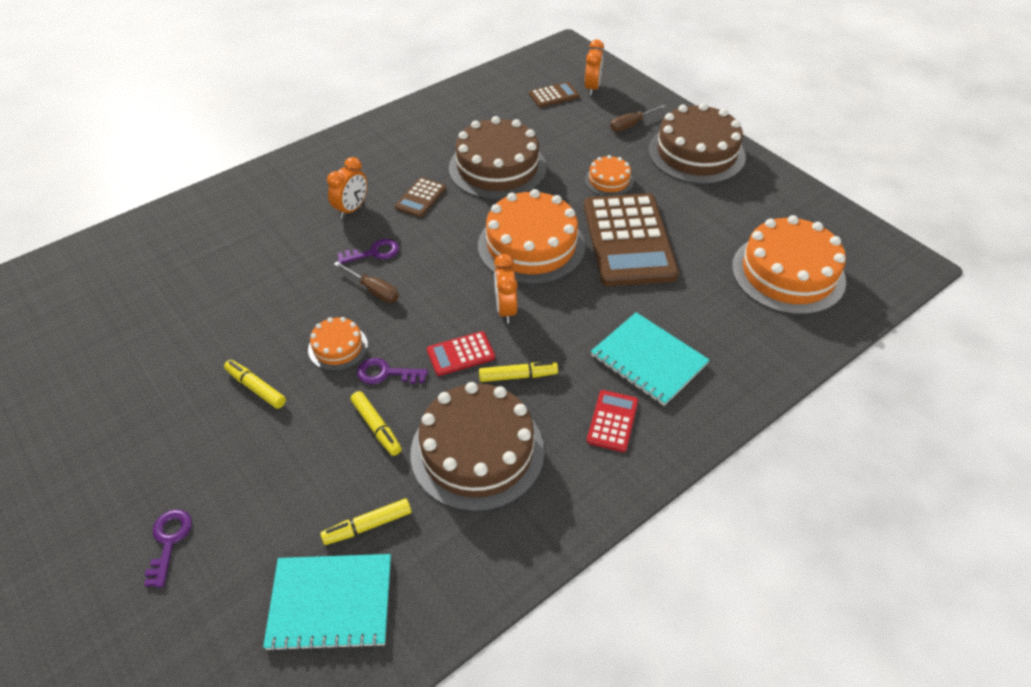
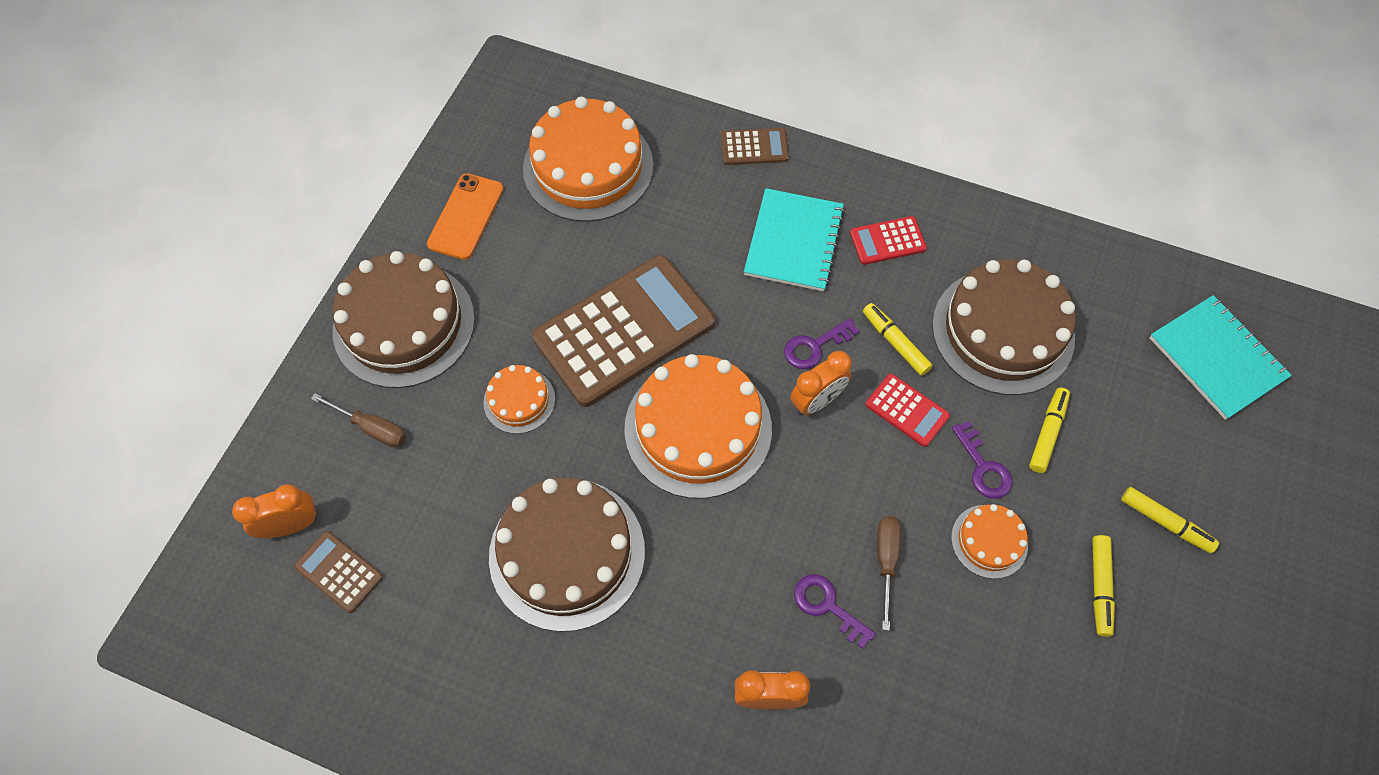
camera: 120 degrees left, 15 degrees up
purple key [144,509,192,588] -> purple key moved to [784,318,859,369]
yellow marker [320,499,411,545] -> yellow marker moved to [1121,487,1219,553]
brown calculator [395,177,446,217] -> brown calculator moved to [721,128,789,165]
none -> orange phone [427,173,504,260]

